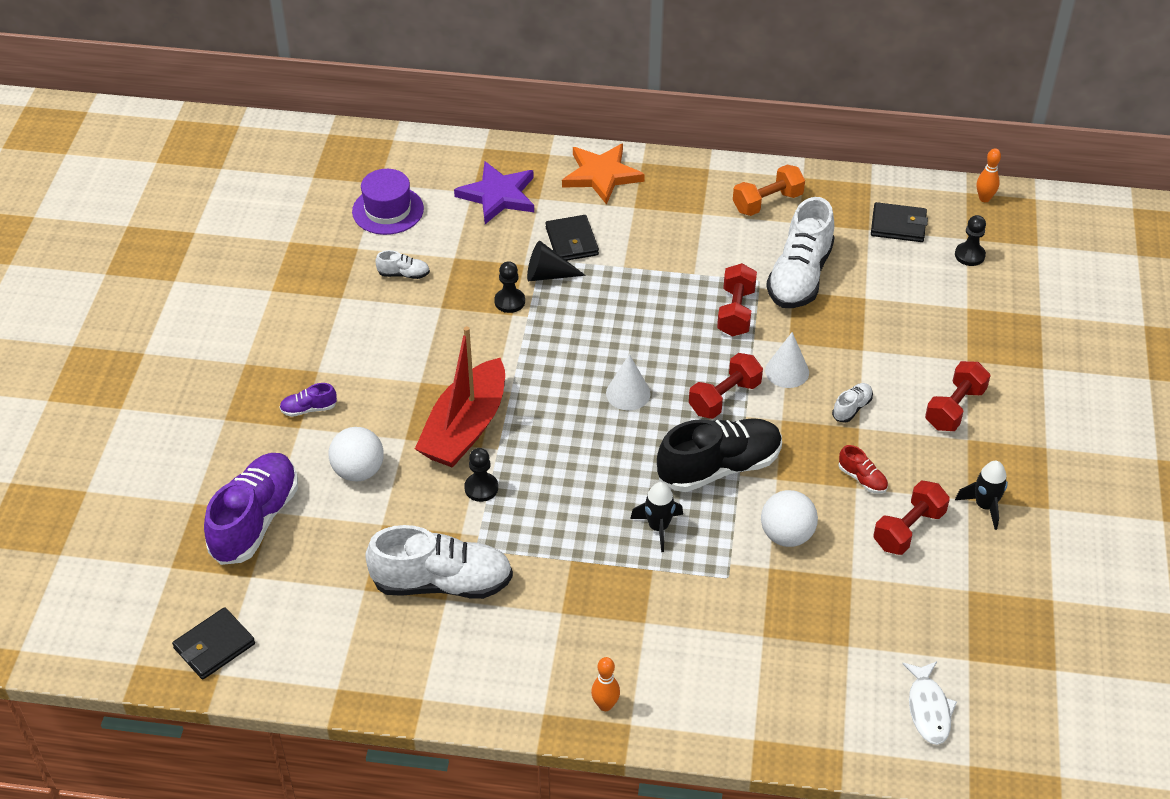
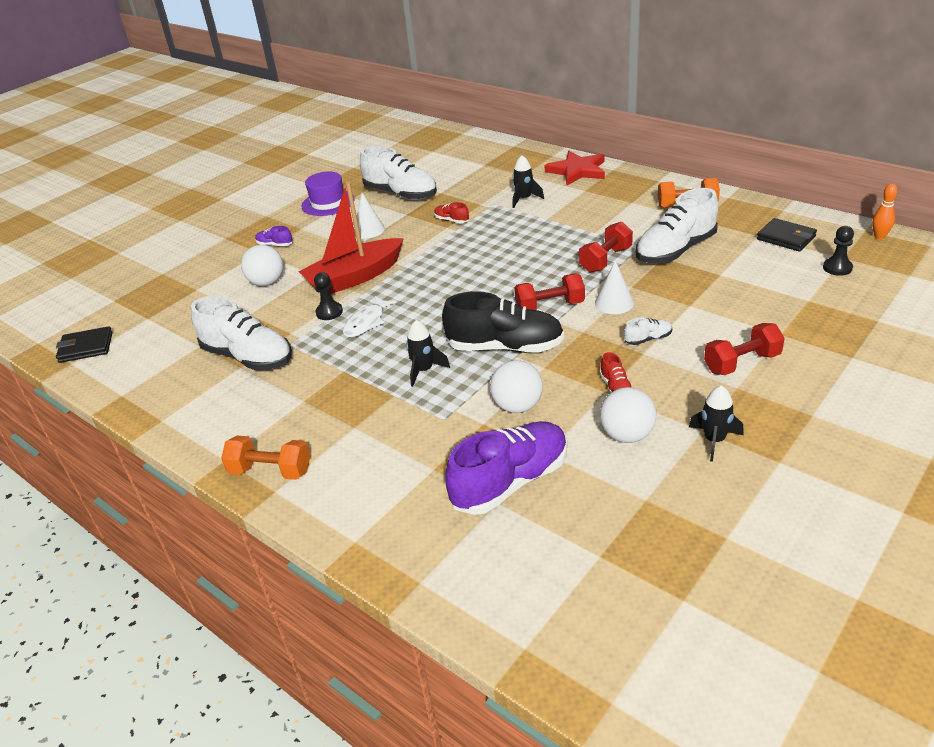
camera: 35 degrees right, 10 degrees down
purple shoe [204,453,298,565] -> purple shoe moved to [445,421,567,515]
purple hat [352,169,424,235] -> purple hat moved to [301,172,355,216]
white shoe [375,250,430,279] -> white shoe [360,146,437,200], size x2.30
purple star [454,161,534,224] -> none
black pawn [494,261,525,313] -> red shoe [434,202,469,223]
black cone [527,241,586,281] -> none
black wallet [545,215,599,261] -> black rocket [512,155,544,208]
orange star [562,144,645,205] -> red star [545,151,605,185]
orange bowling pin [591,657,620,711] -> orange dumbbell [221,436,310,480]
white cone [606,354,651,410] -> white cone moved to [354,193,385,239]
red dumbbell [874,481,950,555] -> white ball [600,387,656,443]
white fish [902,661,957,745] -> white fish moved to [343,296,396,337]

